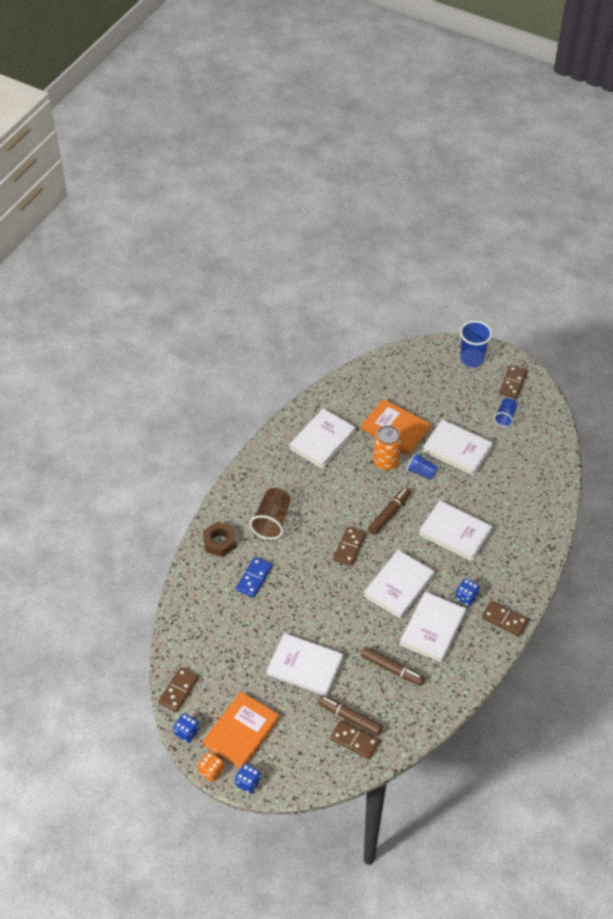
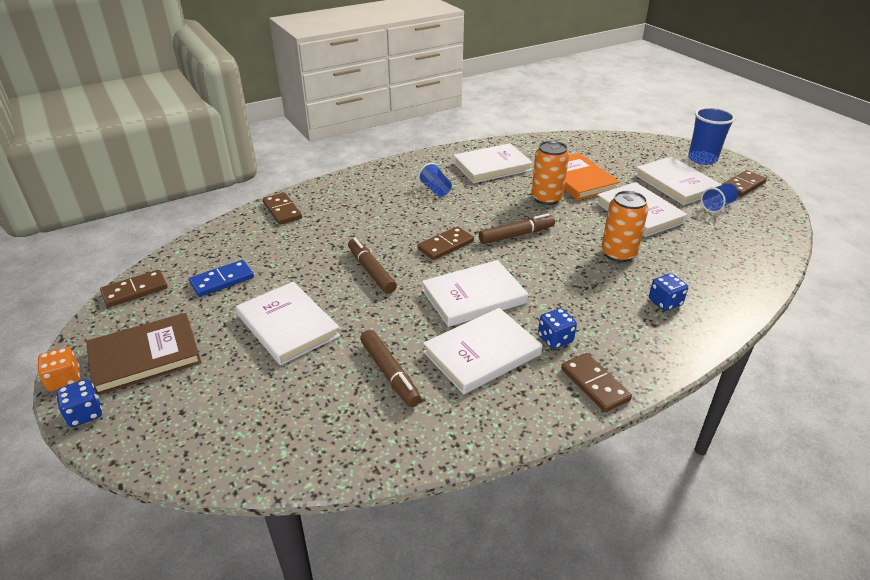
camera: 30 degrees right, 15 degrees down
blue dice [173,713,200,743] -> blue dice moved to [649,273,688,311]
orange book [202,692,279,769] -> brown book [86,313,201,395]
brown nut [203,522,236,557] -> none
blue domino [236,557,272,597] -> blue domino moved to [189,260,254,297]
brown cup [250,488,291,540] -> none
brown marker [318,695,383,736] -> brown marker moved to [348,238,397,294]
brown domino [330,720,380,760] -> brown domino moved to [263,192,302,225]
blue cup [407,452,438,480] -> blue cup moved to [418,163,452,197]
white book [419,500,492,561] -> white book moved to [635,157,722,205]
none -> orange can [601,191,648,262]

